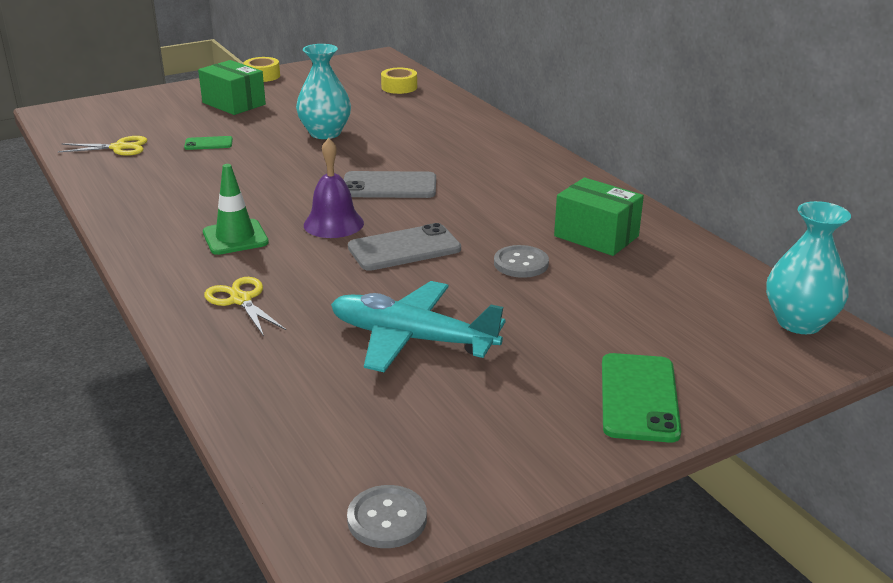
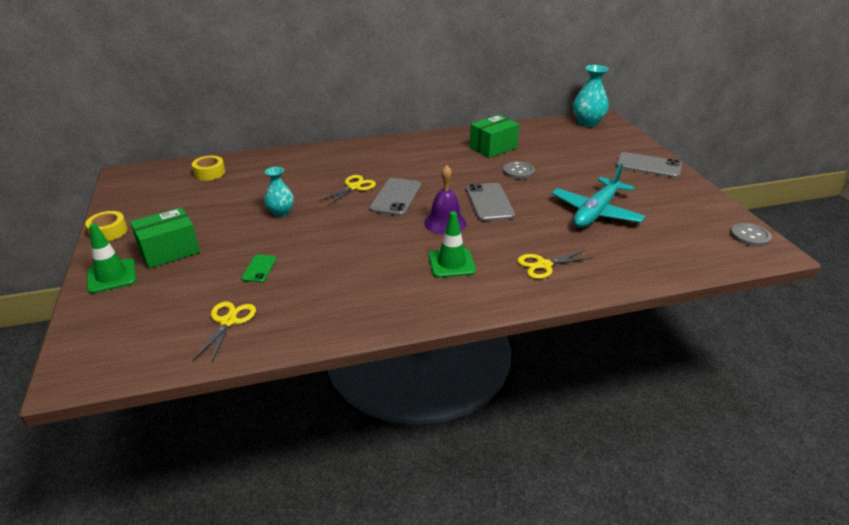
camera: 75 degrees left, 5 degrees up
turquoise vase [296,44,351,139] -> turquoise vase [264,167,294,217], size x0.65
green phone [602,353,681,443] -> grey phone [616,152,682,178]
none -> green traffic cone [87,223,136,293]
none -> yellow scissors [318,175,376,206]

